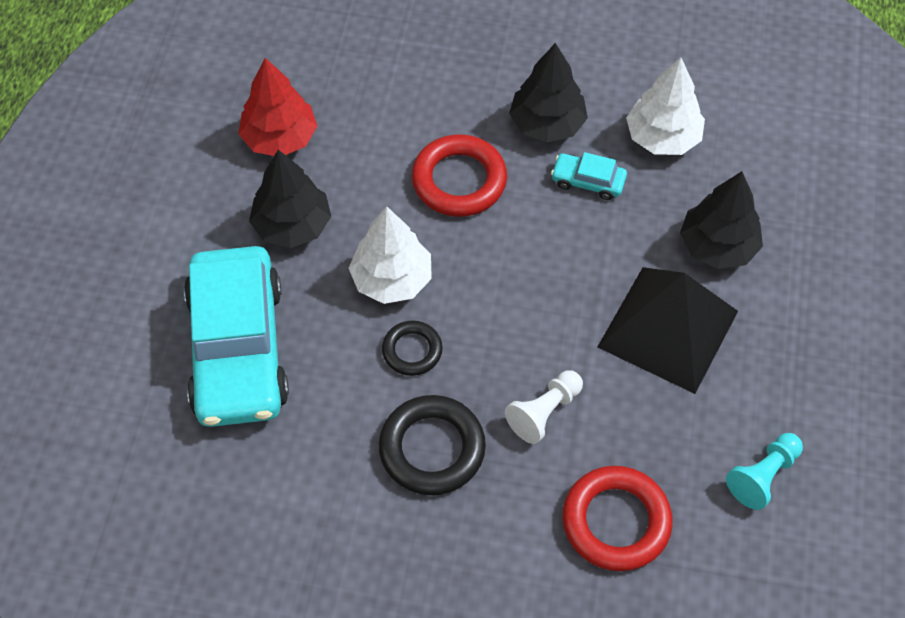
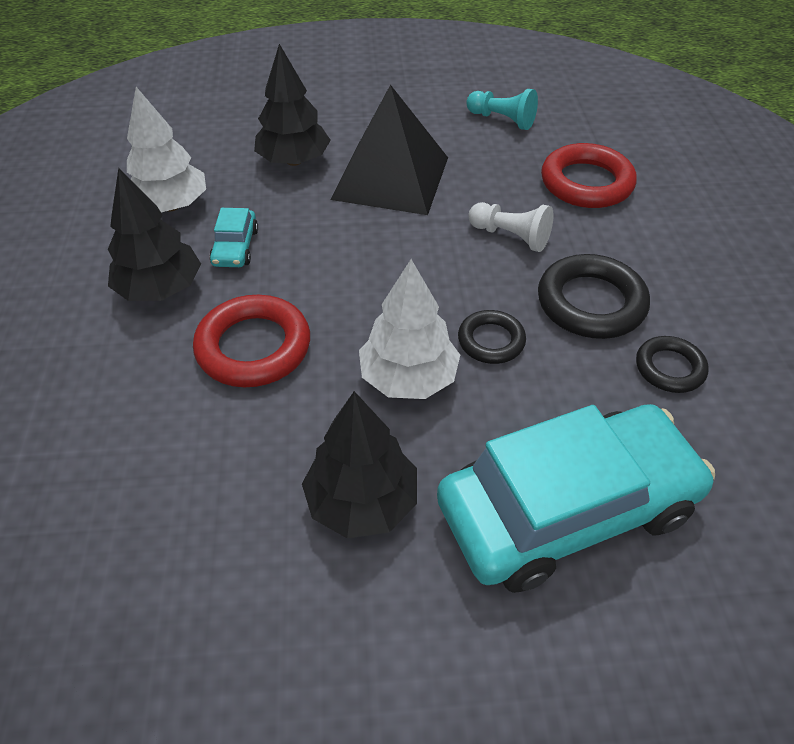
camera: 105 degrees left, 10 degrees down
red tree [239,58,317,156] -> none
none -> black ring [636,336,709,393]

